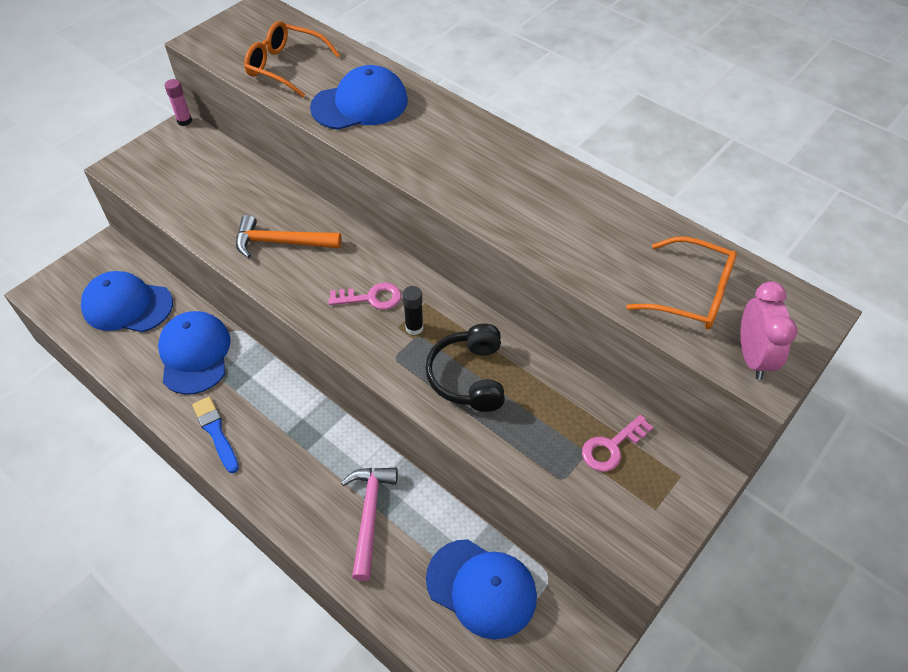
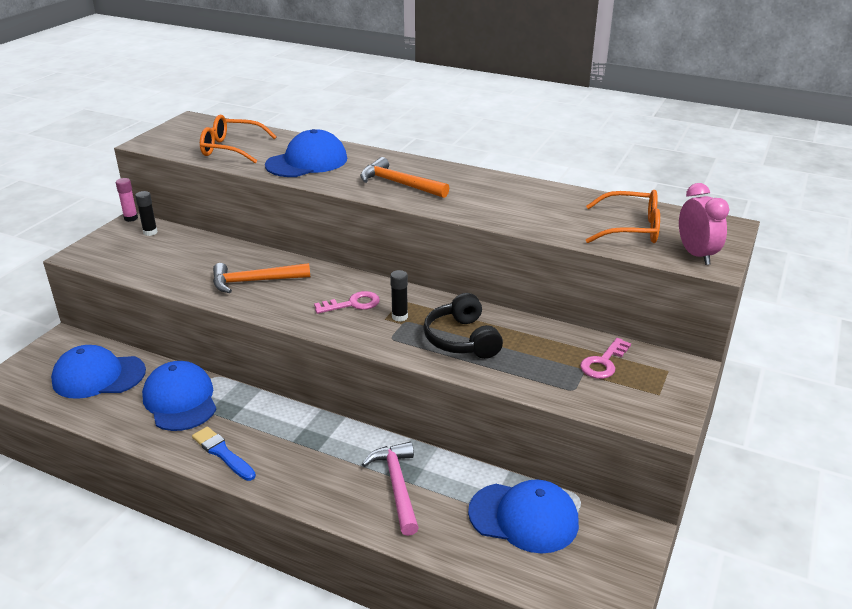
camera: 15 degrees left, 20 degrees down
none -> black glue stick [135,191,158,236]
none -> orange hammer [360,157,449,198]

